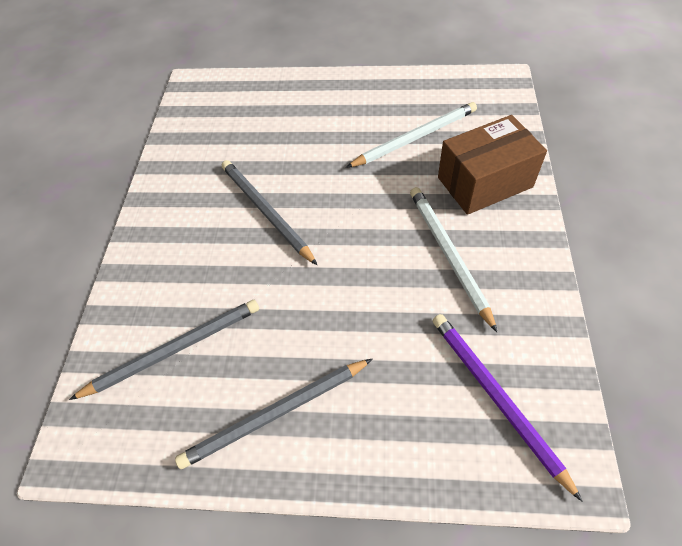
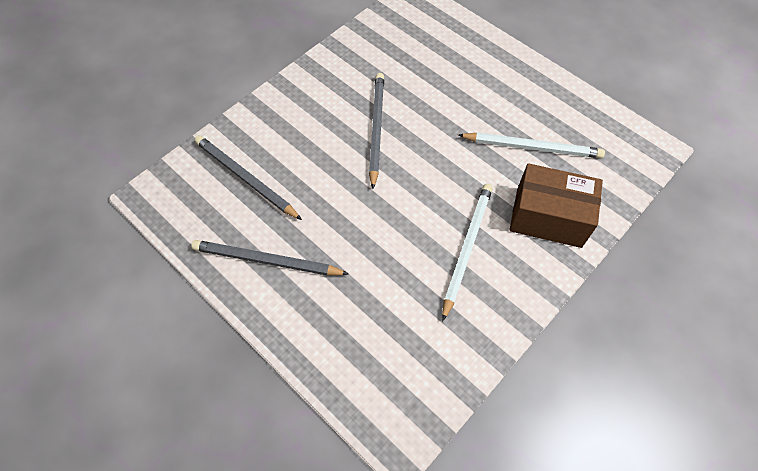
camera: 35 degrees right, 5 degrees up
grey pencil [69,300,259,400] -> grey pencil turned 150 degrees counterclockwise [195,135,302,220]
purple pencil [432,314,582,501] -> none

